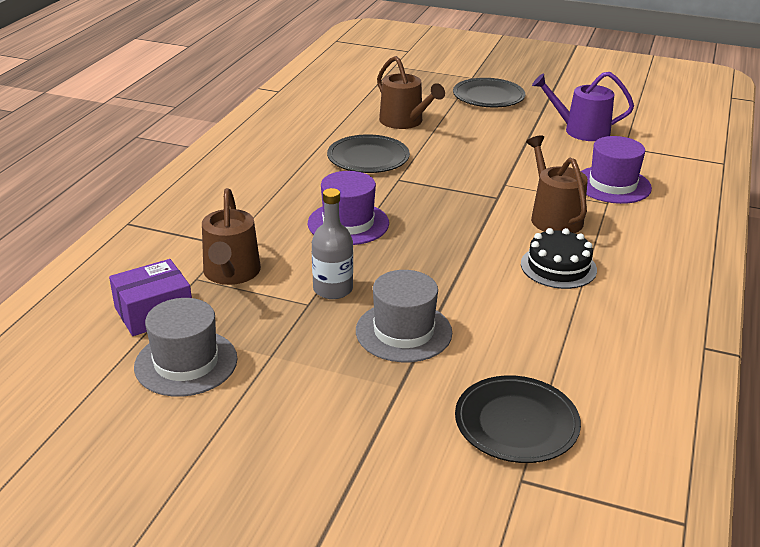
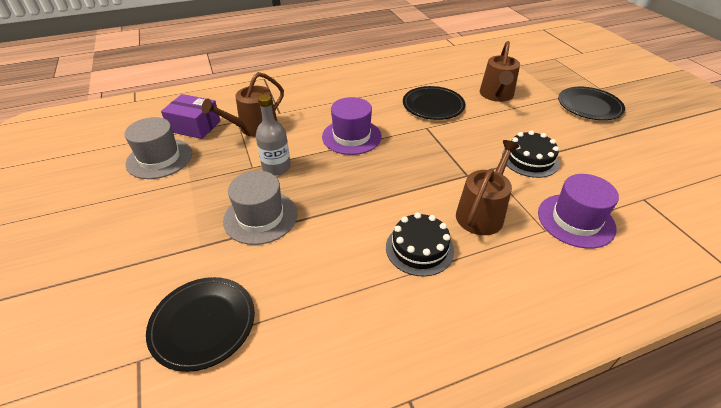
camera: 50 degrees right, 10 degrees up
purple watering can [532,72,634,141] -> none
none -> black cake [502,130,559,178]

